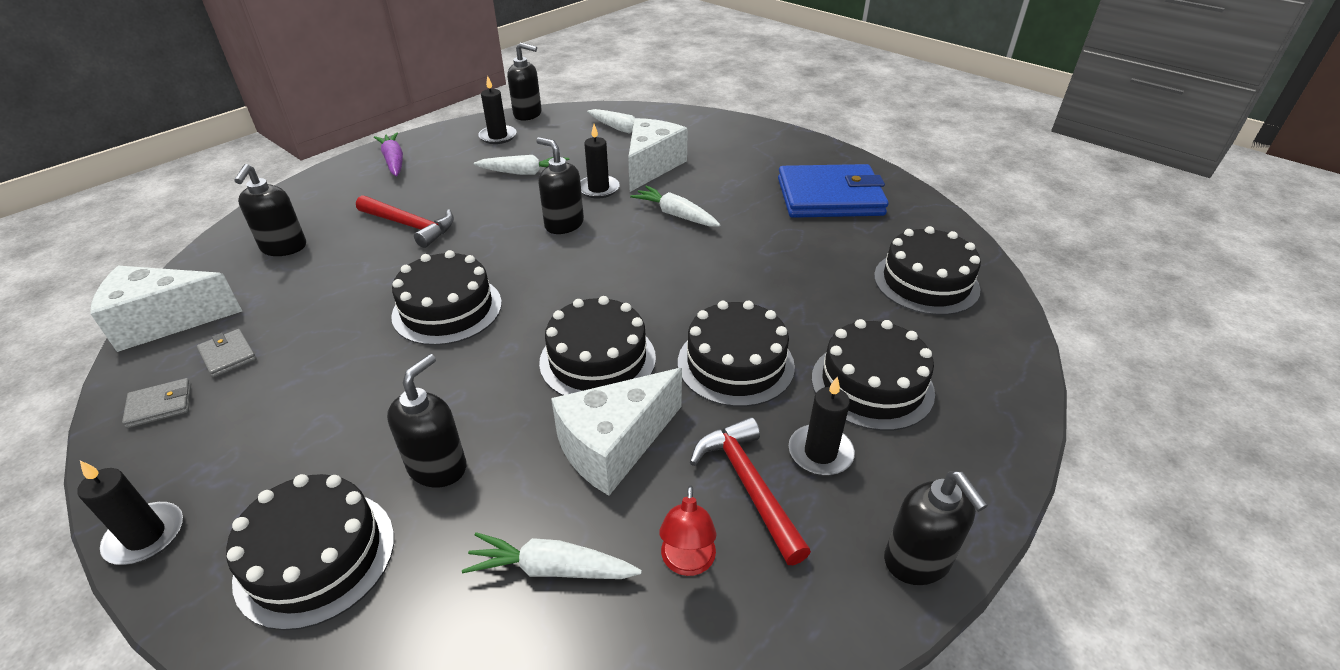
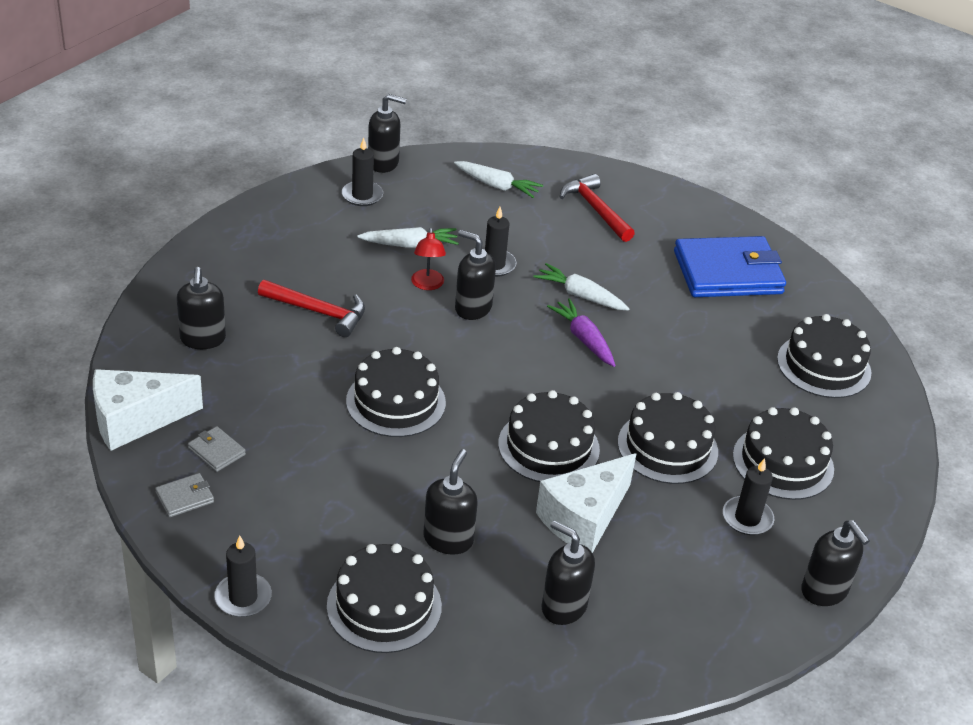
camera: 10 degrees left, 0 degrees up
purple carrot [374,132,403,176] -> purple carrot moved to [547,298,615,367]
white carrot [462,532,642,579] -> black soap dispenser [542,521,595,625]
white cheese [628,118,688,192] -> none
red lamp [659,485,717,576] -> red lamp moved to [411,228,446,290]
red hammer [690,417,811,565] -> red hammer moved to [560,174,635,242]

